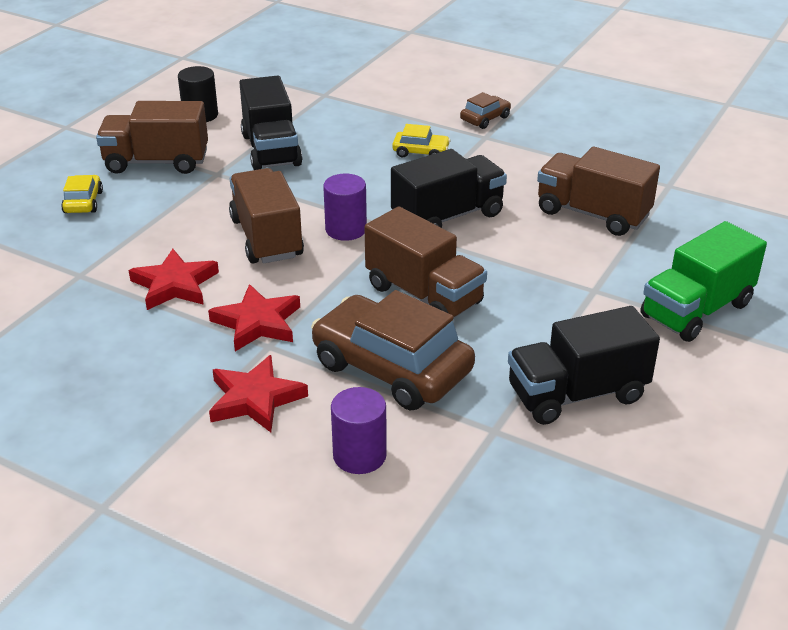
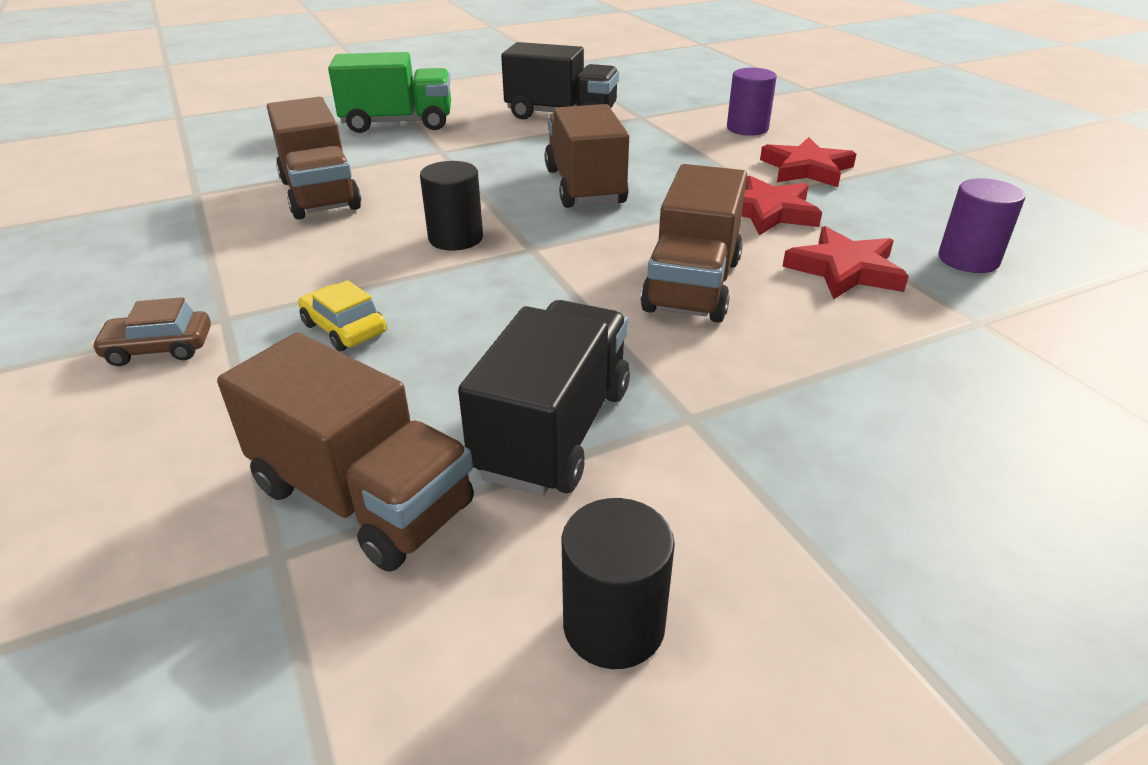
camera: 145 degrees left, 0 degrees up
yellow car [61,175,103,213] -> none
brown truck [96,101,208,174] -> brown truck moved to [217,332,474,571]
brown car [311,290,475,411] -> none
purple cylinder [323,174,367,241] -> purple cylinder moved to [938,178,1025,273]
black truck [391,149,507,228] -> black cylinder [420,161,483,251]

